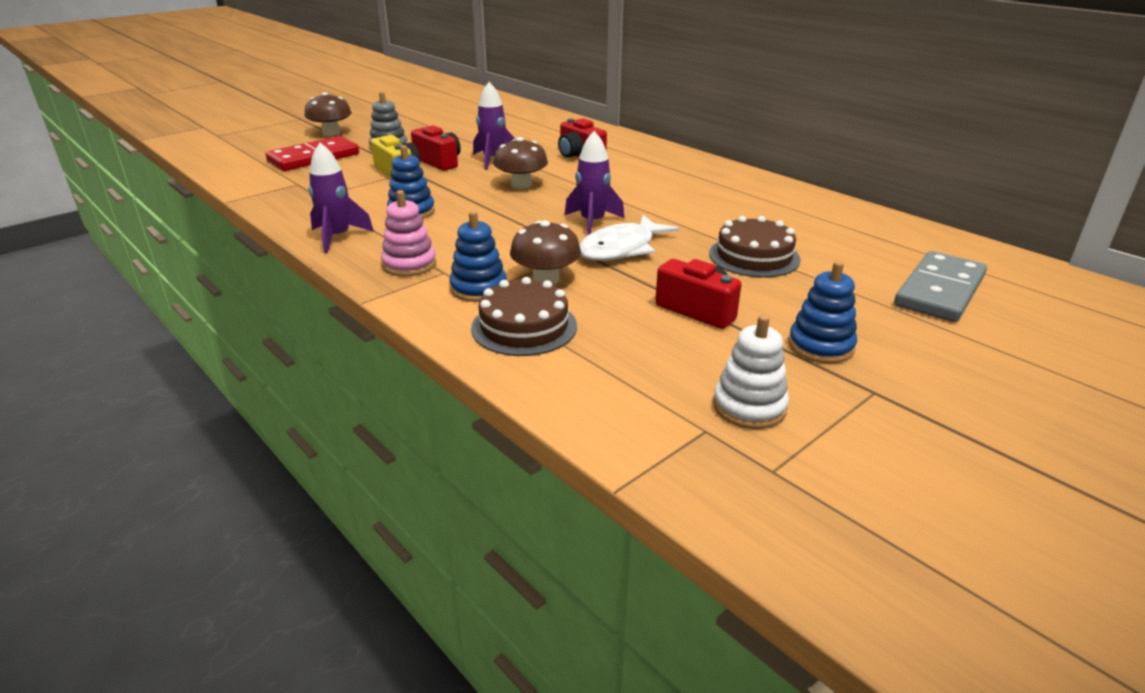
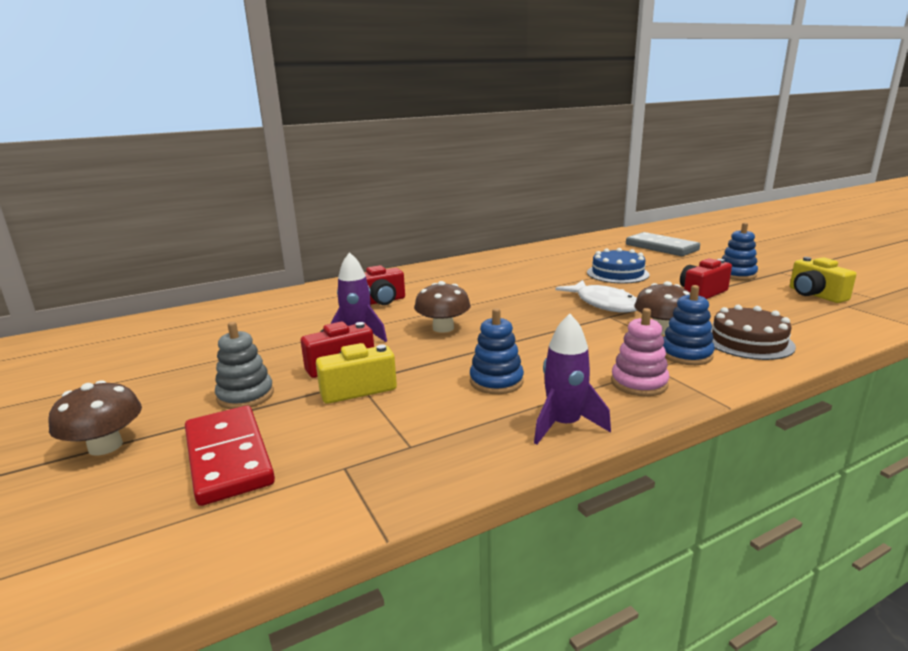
camera: 75 degrees left, 10 degrees down
purple rocket [565,131,624,236] -> none
brown cake [709,216,801,277] -> blue cake [587,248,650,284]
white stacking toy [713,315,789,429] -> yellow camera [790,257,856,303]

